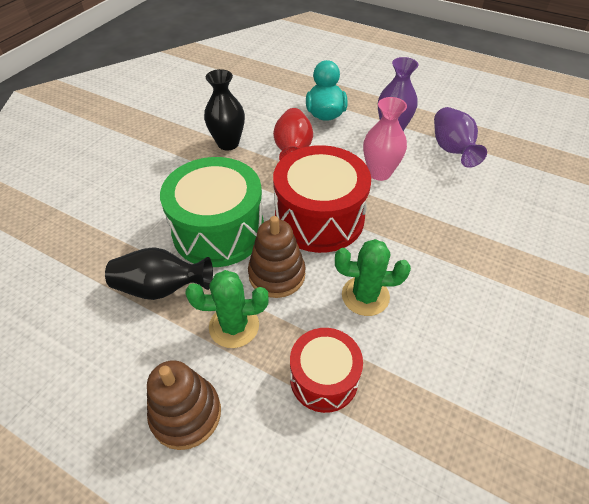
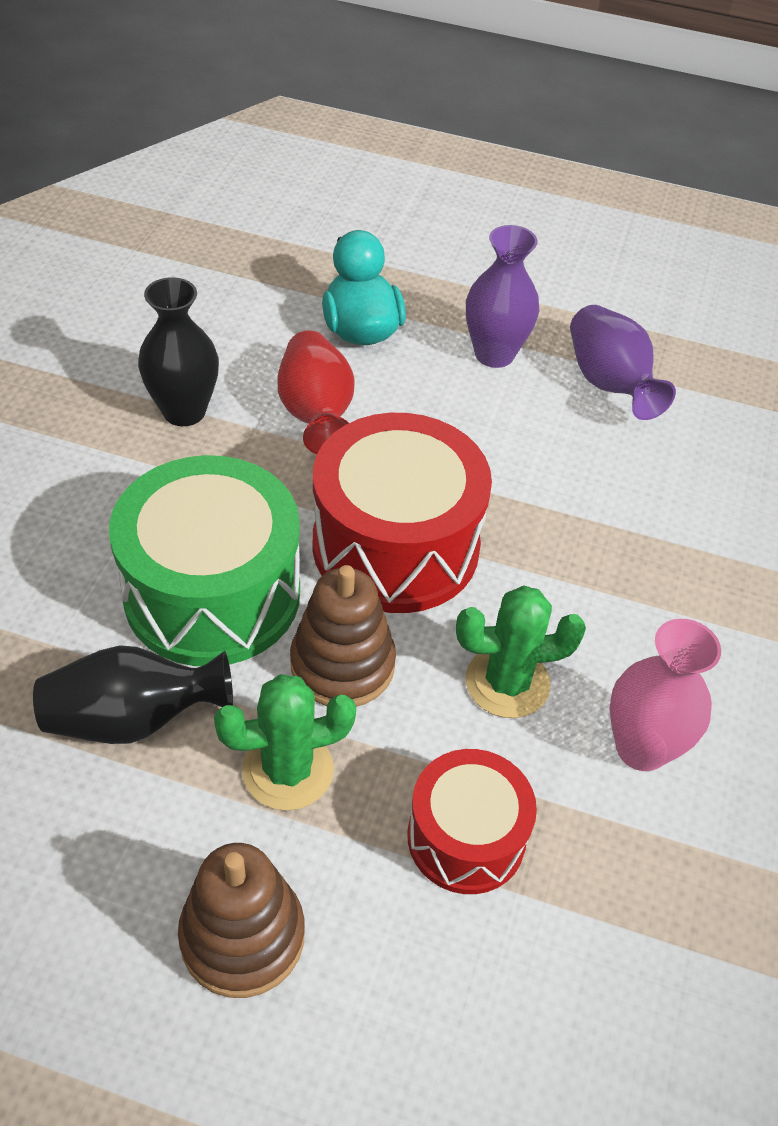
camera: 15 degrees left, 0 degrees up
pink vase [363,97,407,181] -> pink vase moved to [609,619,721,771]

